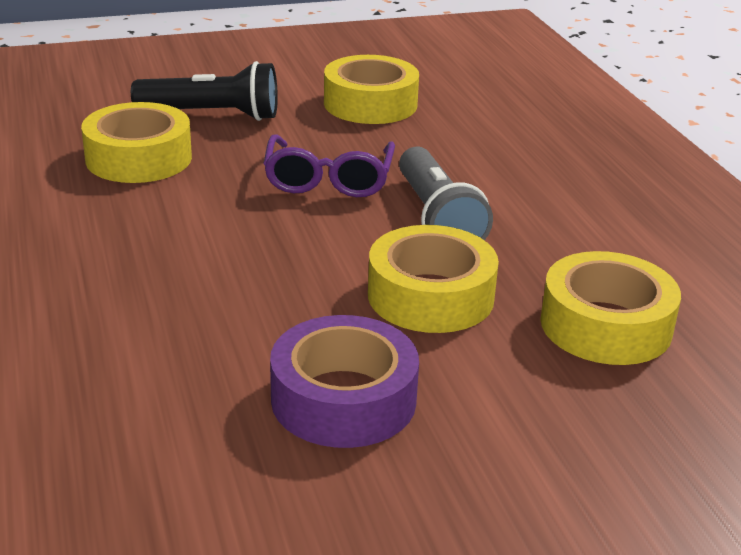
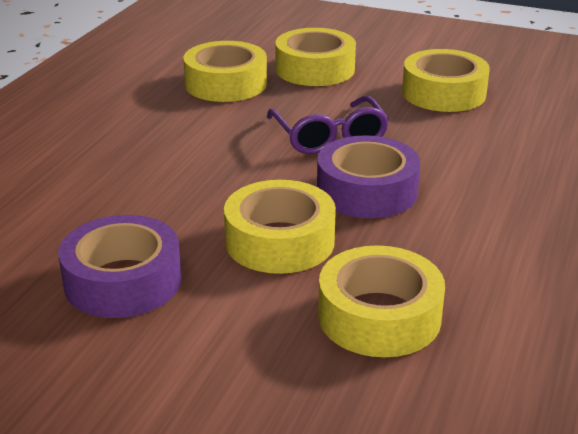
camera: 40 degrees right, 0 degrees up
black flashlight [131,61,278,121] -> yellow tape [275,28,356,86]
purple glasses [263,134,395,197] -> purple glasses turned 60 degrees counterclockwise [267,96,389,154]
grey flashlight [399,147,493,241] -> purple tape [317,135,420,218]

